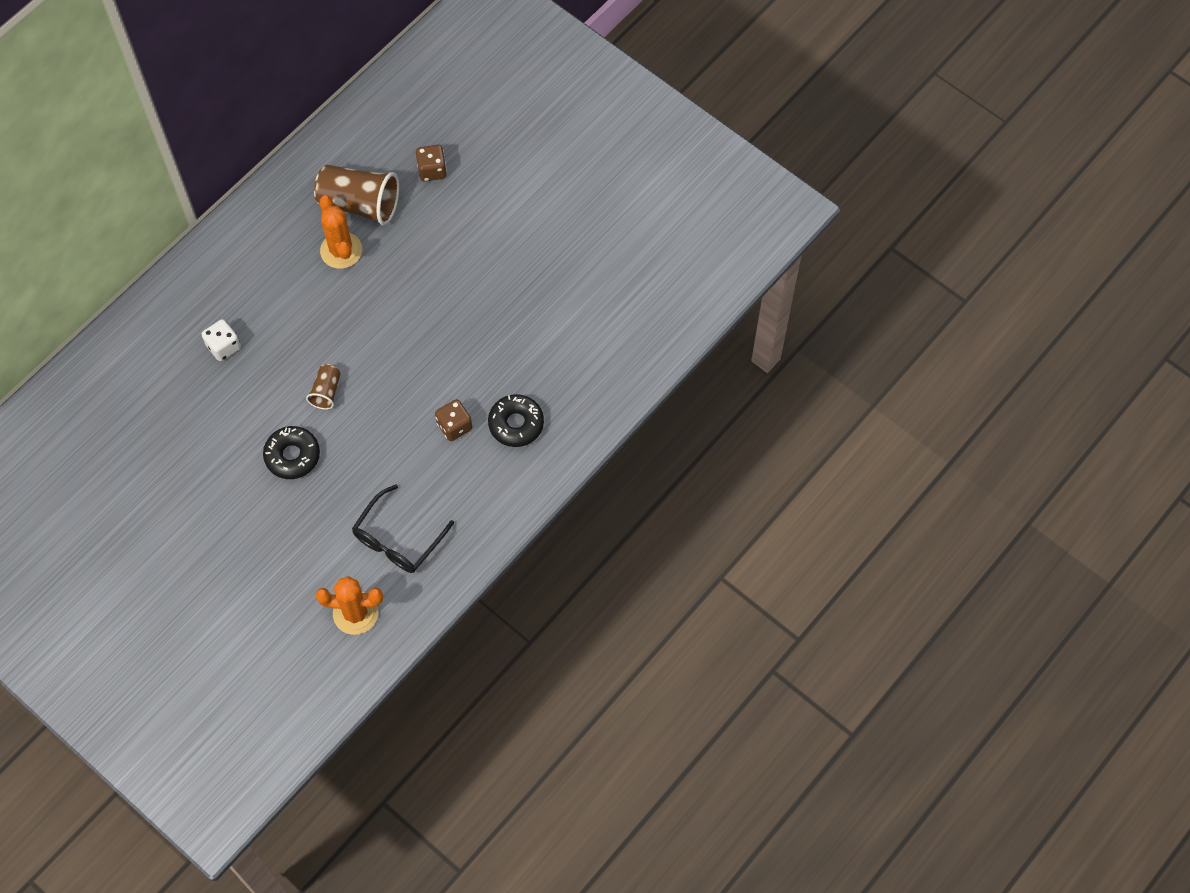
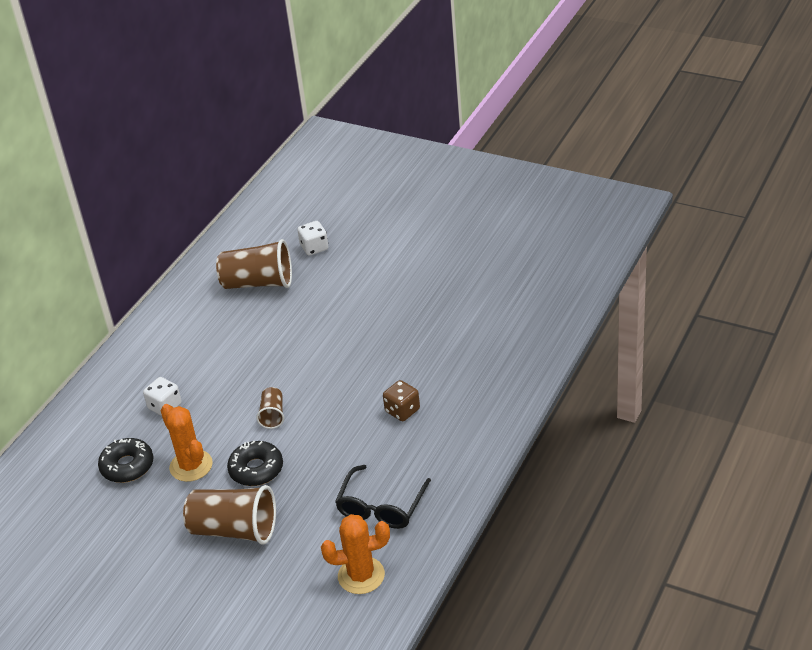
camera: 10 degrees left, 25 degrees down
orange cactus [319,195,362,269] -> orange cactus moved to [161,404,213,482]
brown dice [416,145,447,182] -> white dice [297,221,329,256]
black donut [488,394,544,447] -> black donut moved to [98,438,153,483]
none -> brown cup [183,485,276,545]

